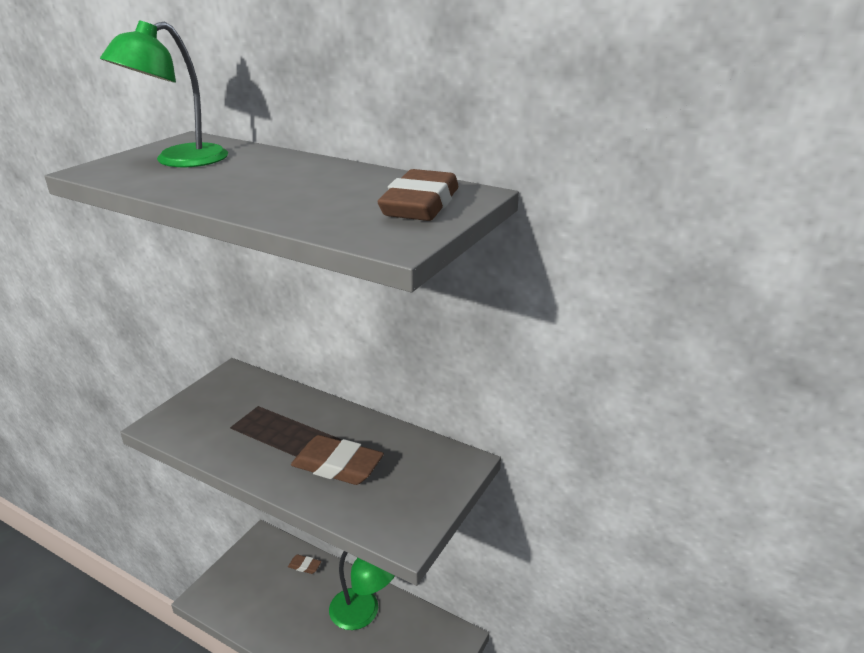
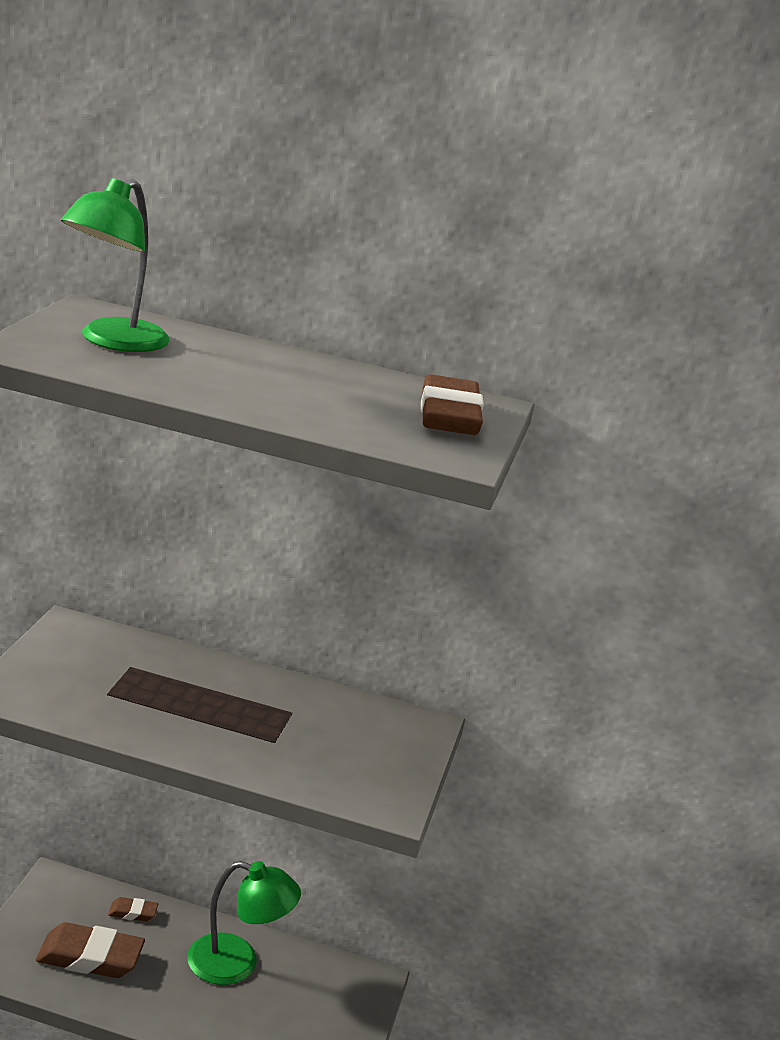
camera: 20 degrees left, 5 degrees down
brown eraser [291,435,384,485] -> brown eraser moved to [36,922,145,978]

